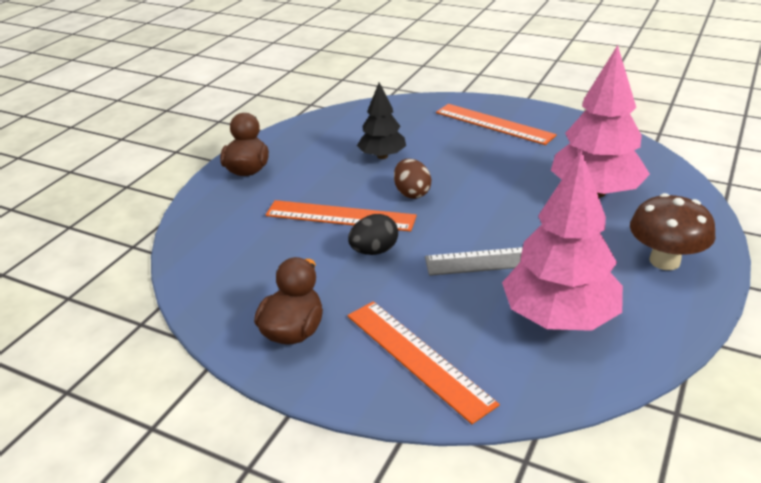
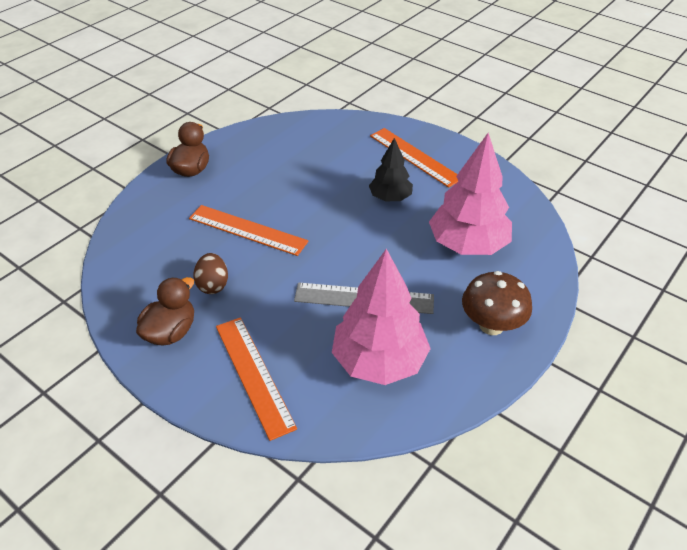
camera: 10 degrees right, 10 degrees up
black egg [348,214,398,255] -> none
black tree [357,82,406,159] -> black tree moved to [369,138,413,201]
brown egg [394,159,431,199] -> brown egg moved to [194,253,228,294]

